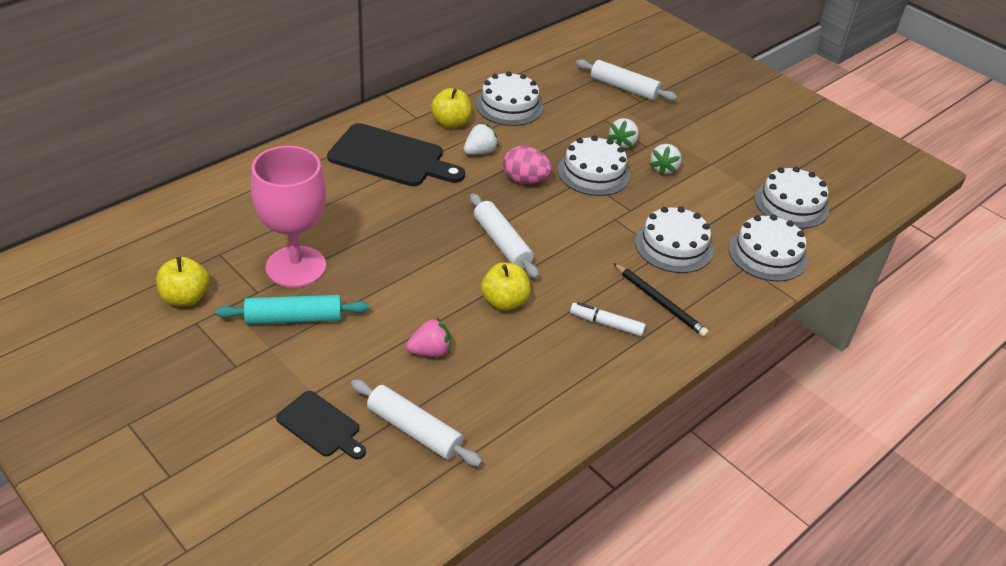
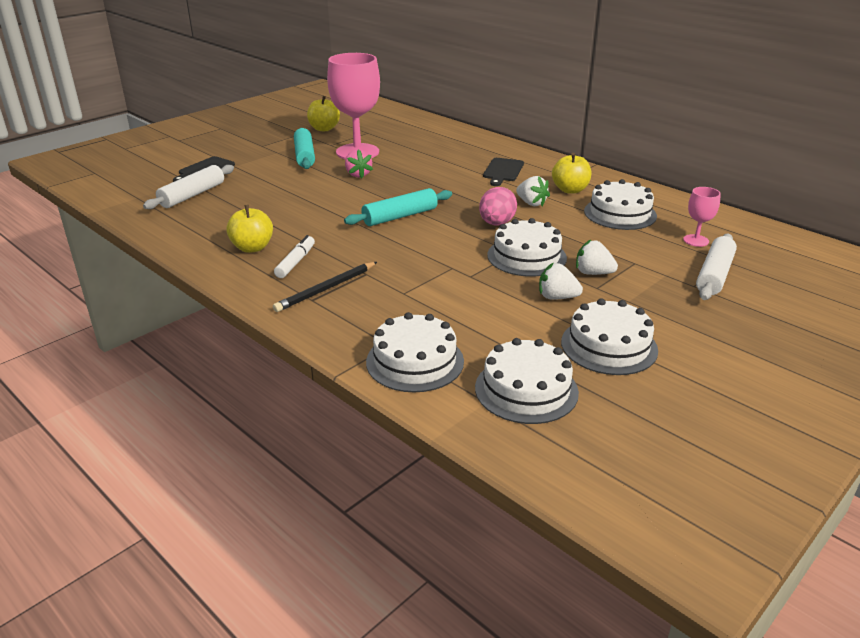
camera: 90 degrees right, 10 degrees down
black cutting board [327,123,465,186] -> black cutting board [483,158,524,186], size x0.56
pink strawberry [406,318,451,357] -> pink strawberry moved to [345,149,373,178]
white rolling pin [470,193,539,279] -> turquoise rolling pin [344,188,452,226]
yellow apple [481,262,531,311] -> yellow apple moved to [226,205,273,253]
white cake [635,206,713,273] -> white cake moved to [561,298,658,375]
none -> pink goblet [683,187,721,247]

